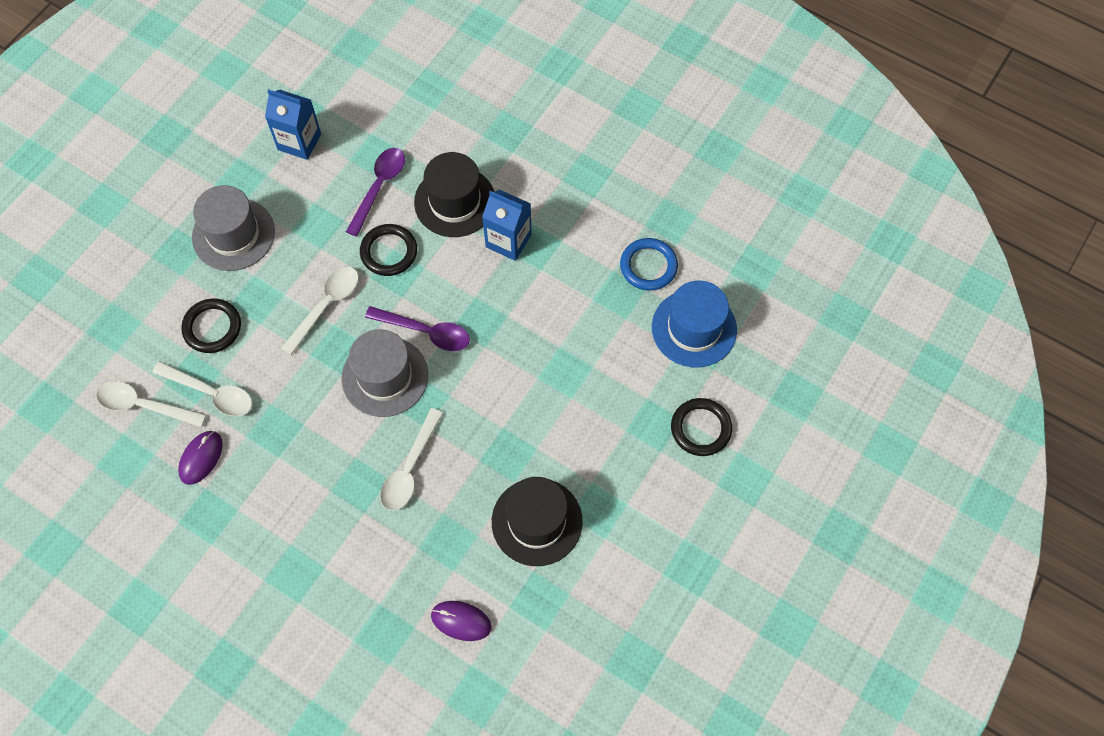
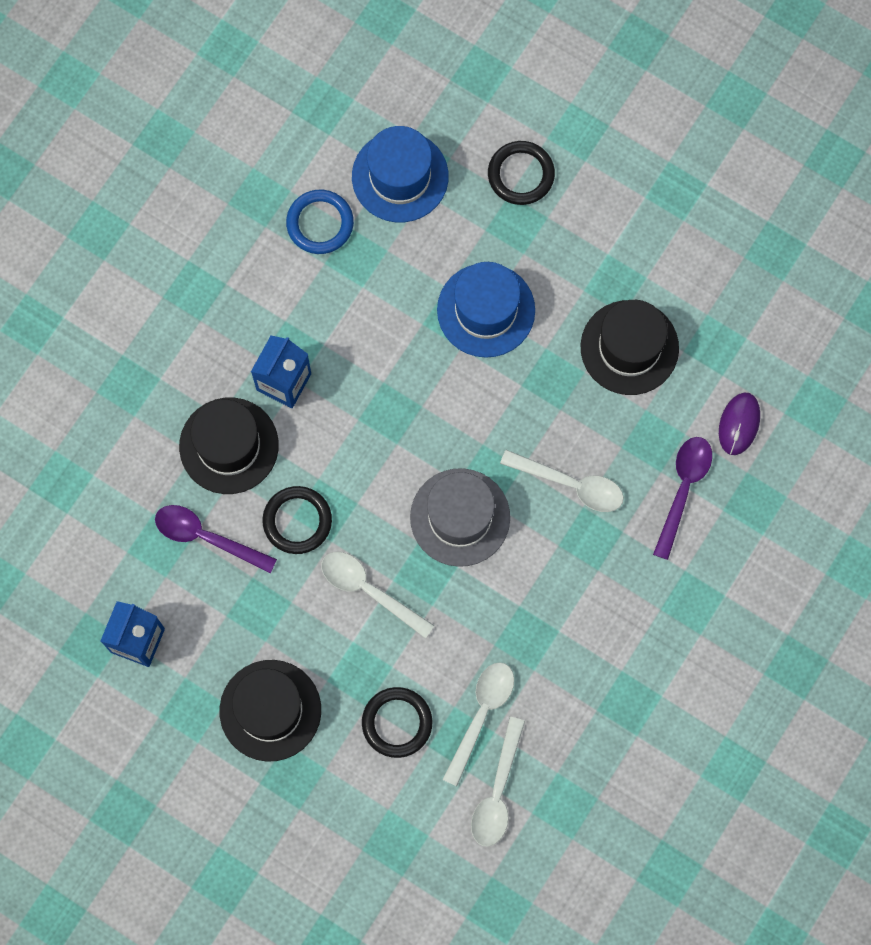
camera: 90 degrees left, 10 degrees up
purple mouse [178,431,223,485] -> none
grey hat [192,185,275,271] -> black hat [219,660,321,762]
purple spoon [365,306,470,351] -> purple spoon moved to [653,437,712,560]
none -> blue hat [437,262,535,358]

